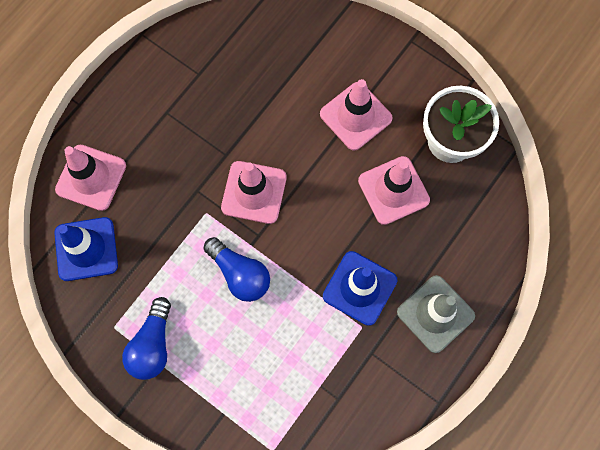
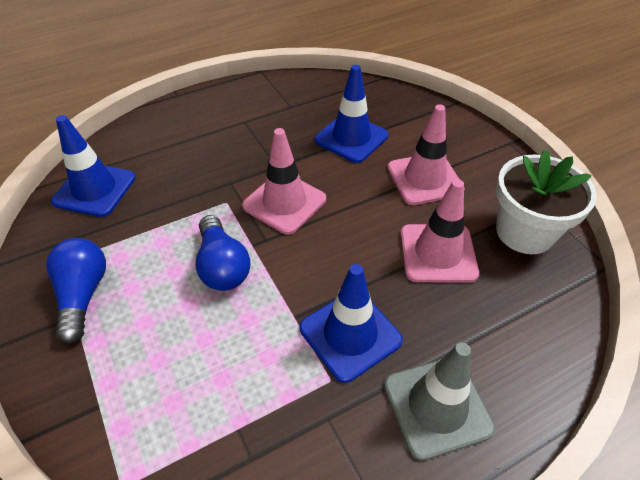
camera: 25 degrees right, 25 degrees down
pink traffic cone [55,145,126,211] -> none
blue light bulb [122,297,171,380] -> blue light bulb turned 135 degrees clockwise [46,238,106,344]
none -> blue traffic cone [315,65,389,163]

